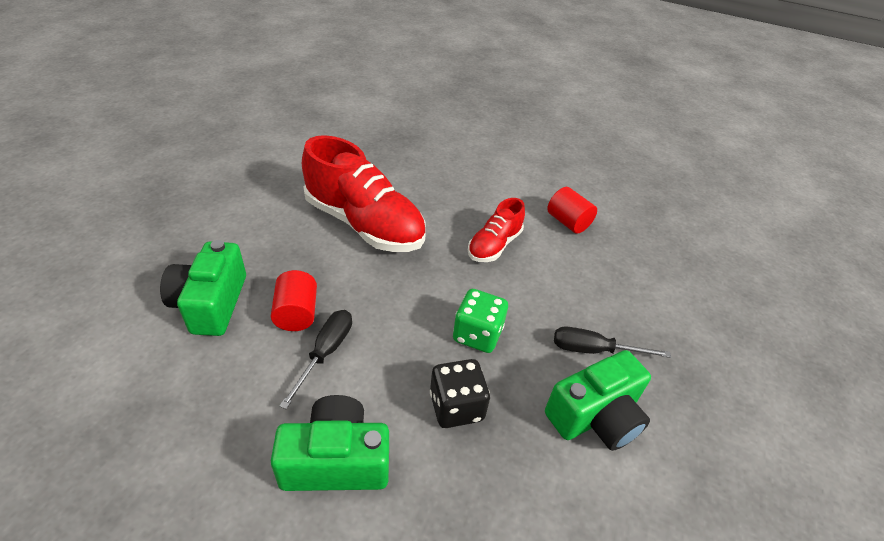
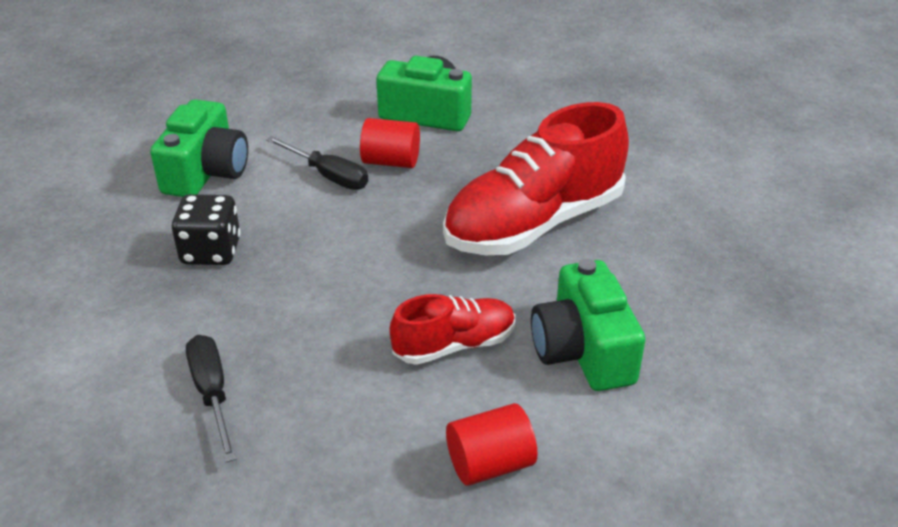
camera: 110 degrees right, 5 degrees down
green dice [453,289,508,353] -> none
red shoe [468,198,525,262] -> red shoe turned 105 degrees clockwise [390,294,515,365]
green camera [545,350,651,451] -> green camera moved to [531,258,645,391]
black screwdriver [554,327,671,358] -> black screwdriver turned 45 degrees counterclockwise [186,335,236,462]

